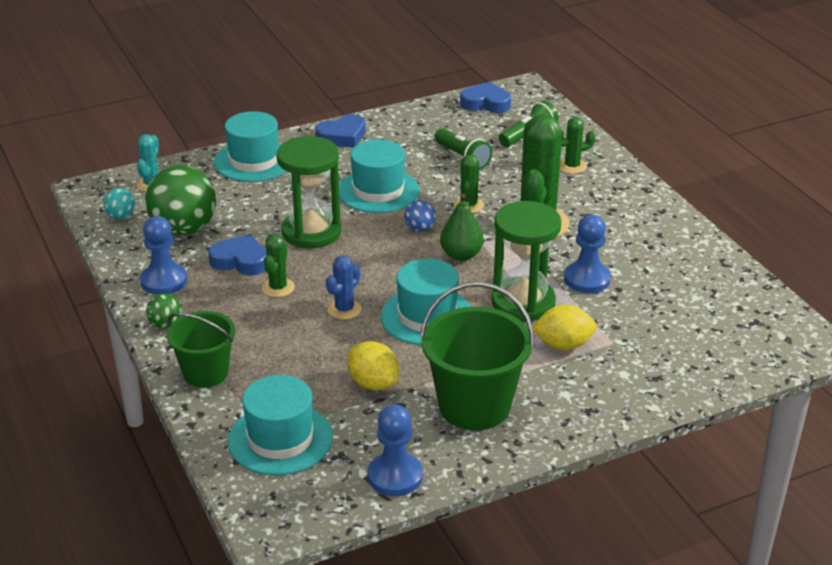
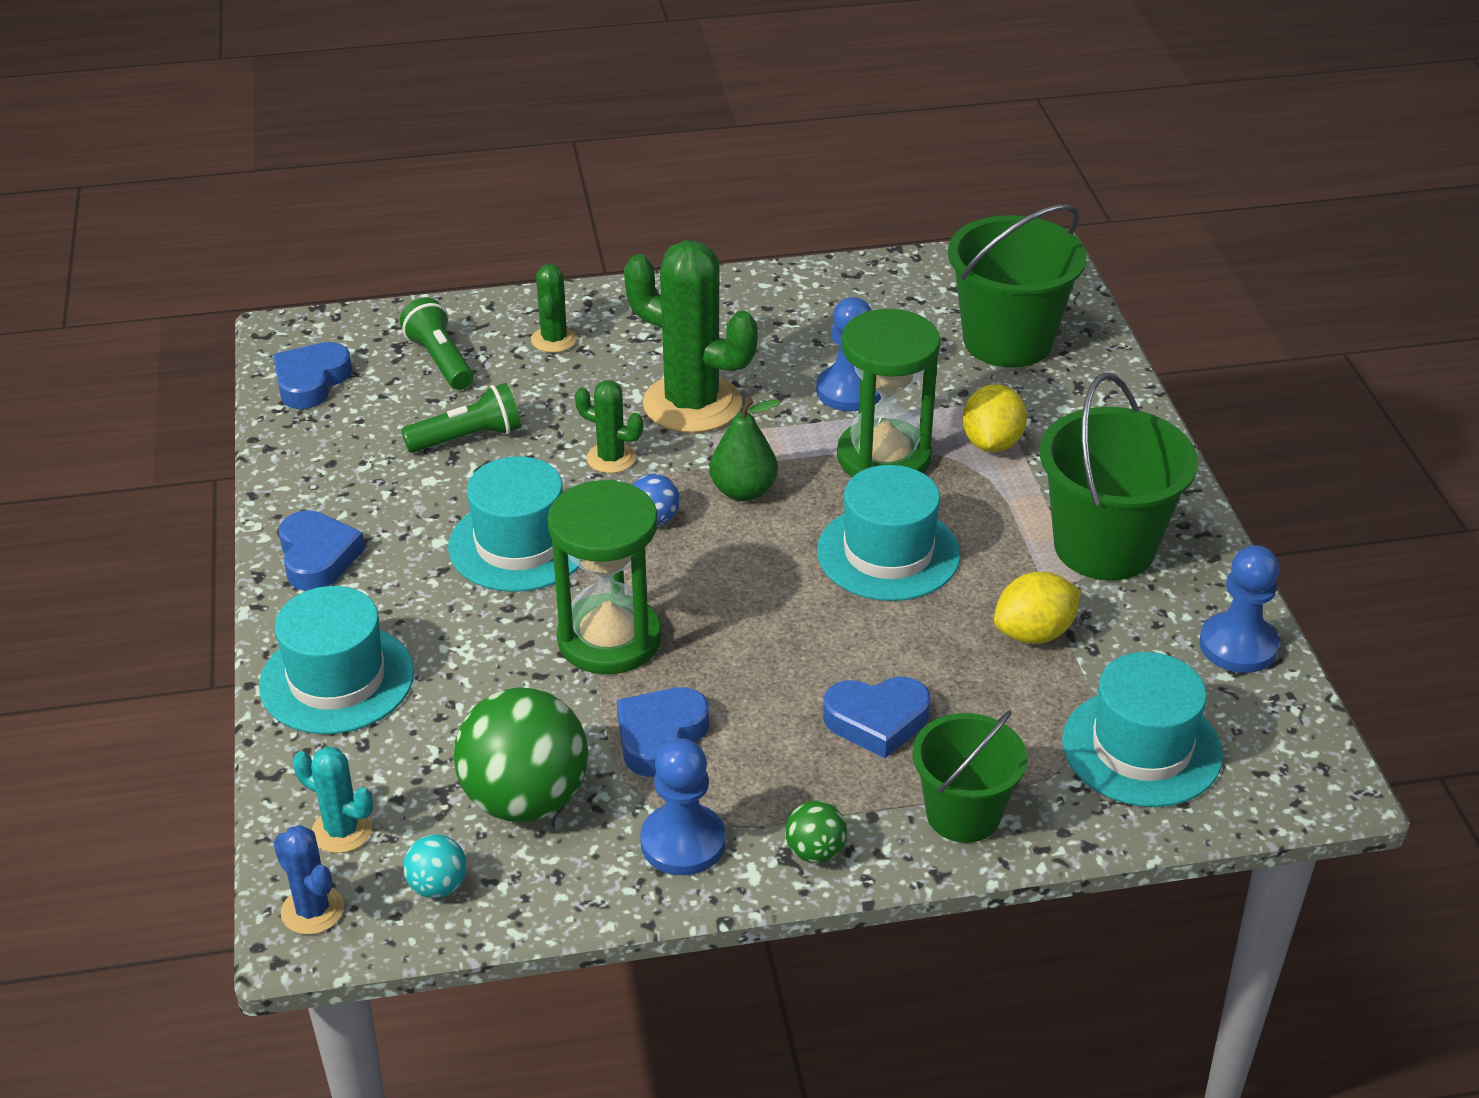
camera: 75 degrees left, 5 degrees up
green cactus [261,234,295,297] -> none
blue cactus [326,255,361,320] -> blue cactus moved to [273,825,344,935]
none -> blue heart [823,677,930,758]
none -> green bucket [948,204,1087,368]

